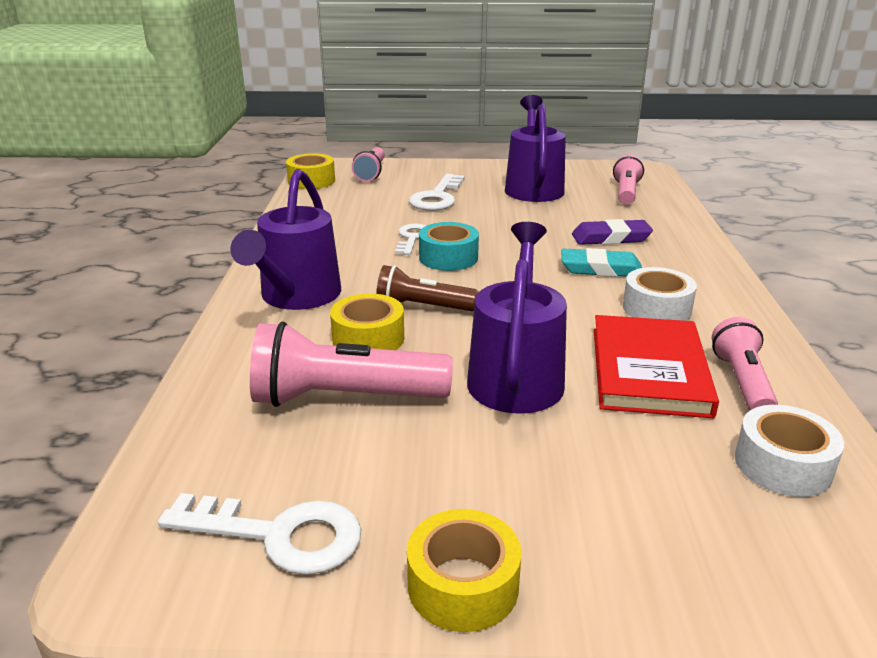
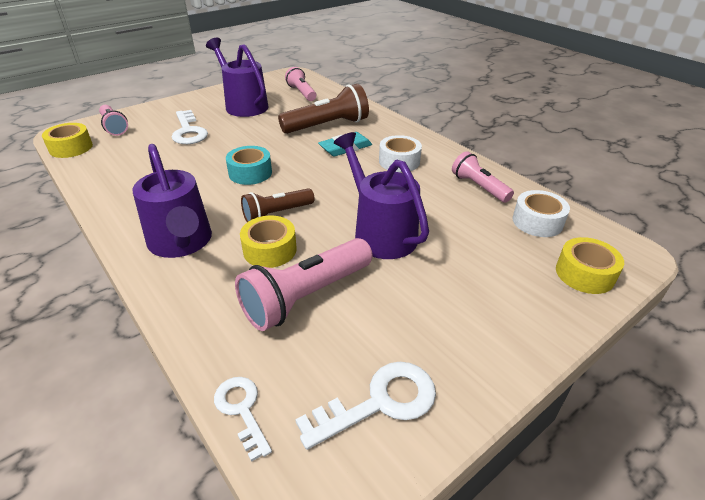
camera: 40 degrees left, 10 degrees up
white key [395,223,426,255] -> white key moved to [214,377,272,462]
yellow tape [407,509,521,632] -> yellow tape moved to [556,237,624,294]
purple eraser [572,219,653,245] -> brown flashlight [278,84,369,134]
red book [594,315,719,418] -> none

